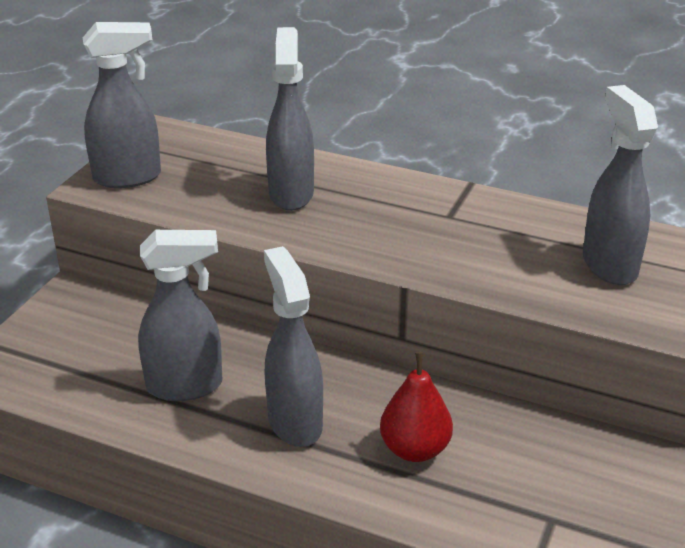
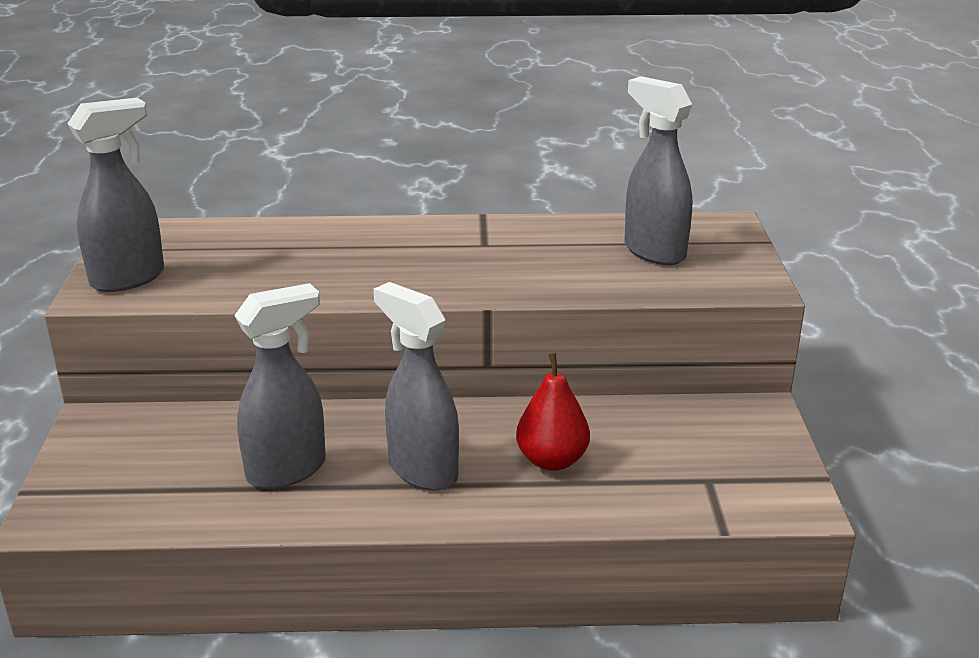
camera: 25 degrees left, 5 degrees down
grey spray bottle [266,27,314,211] -> none

